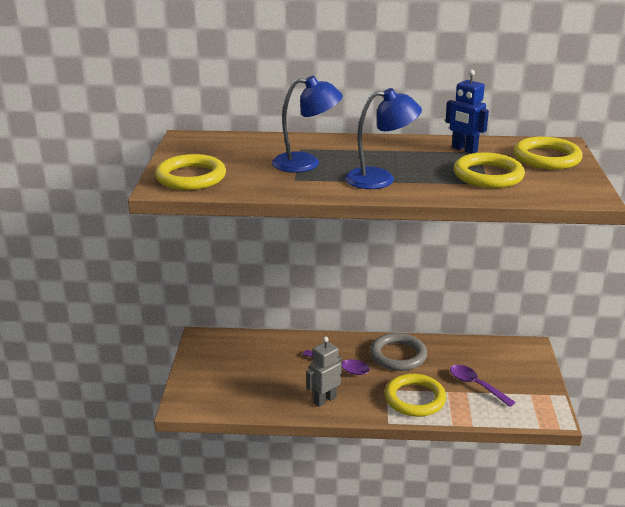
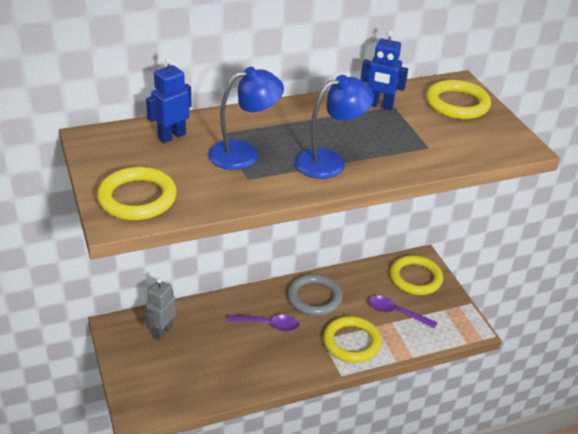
camera: 25 degrees left, 10 degrees up
grey robot [306,337,342,407] -> grey robot moved to [145,278,176,340]
yellow ring [454,152,525,188] -> yellow ring moved to [390,255,443,295]
none -> blue robot [146,57,192,143]

